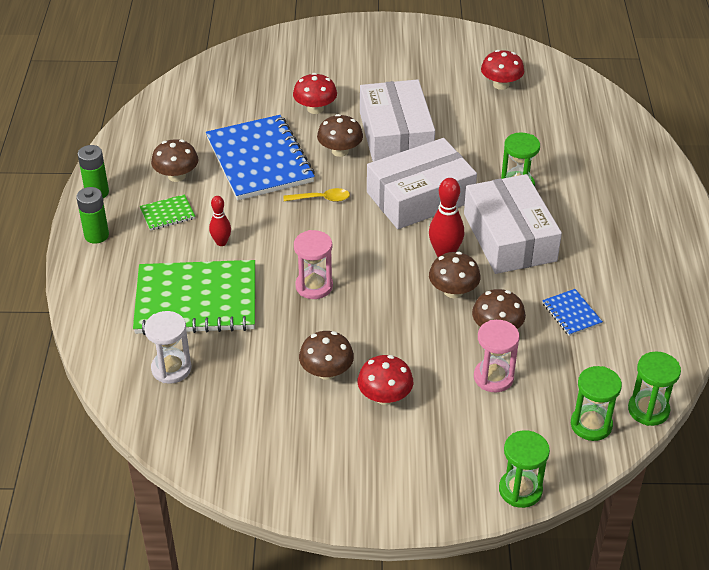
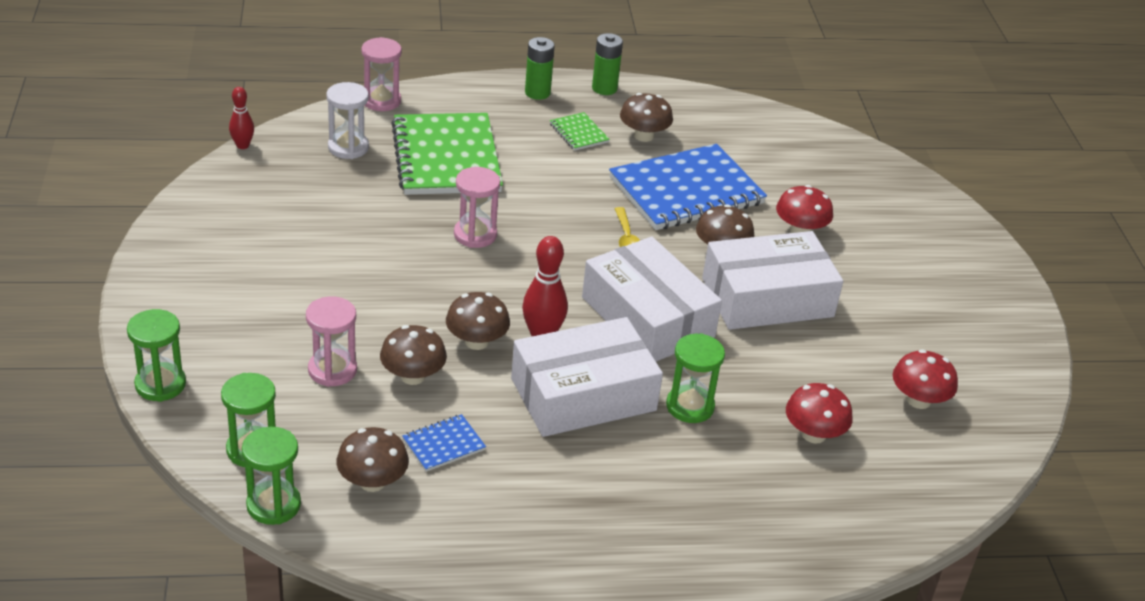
camera: 80 degrees right, 5 degrees down
red bowling pin [209,196,231,246] -> red bowling pin moved to [229,87,254,149]
brown mushroom [299,331,354,380] -> brown mushroom moved to [337,427,409,492]
red mushroom [358,355,413,405] -> red mushroom moved to [786,383,853,444]
none -> pink hourglass [361,37,402,111]

